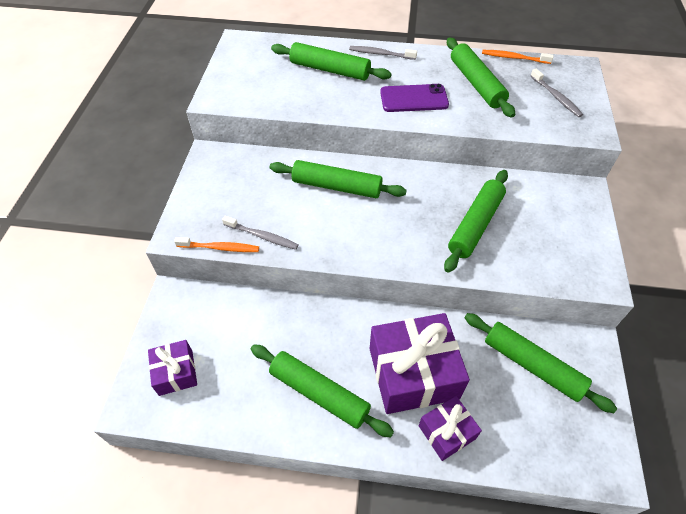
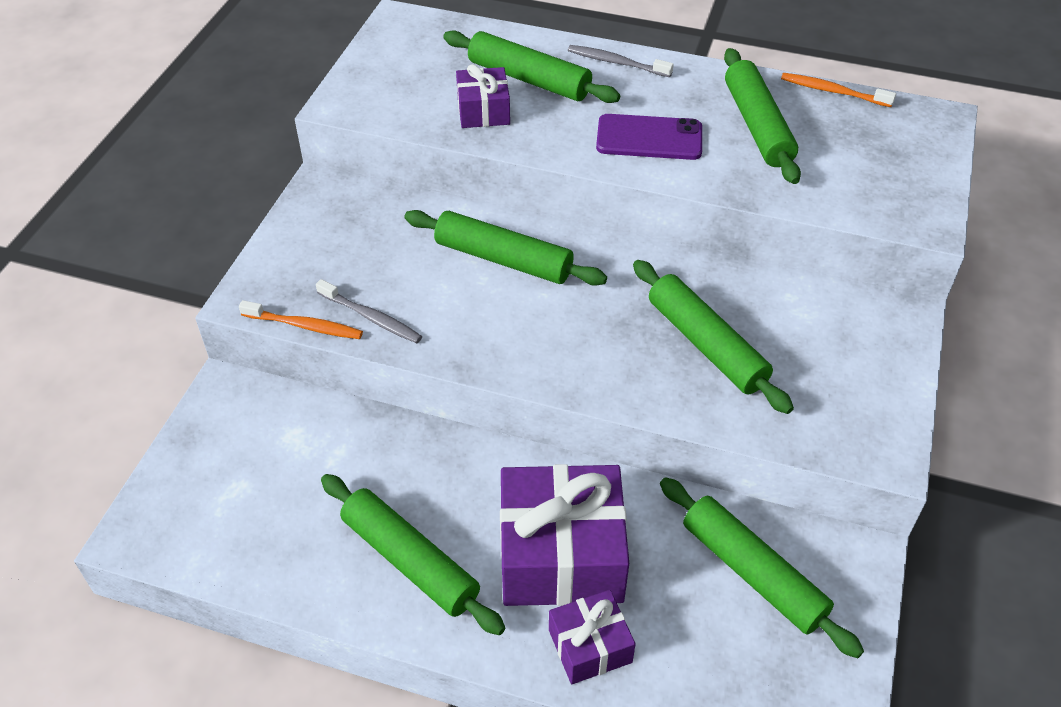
camera: 10 degrees right, 5 degrees down
purple gift [148,340,197,396] -> purple gift moved to [456,64,510,128]
green rolling pin [444,170,508,273] -> green rolling pin turned 75 degrees counterclockwise [633,260,794,414]
grey toothbrush [530,69,583,117] -> none

